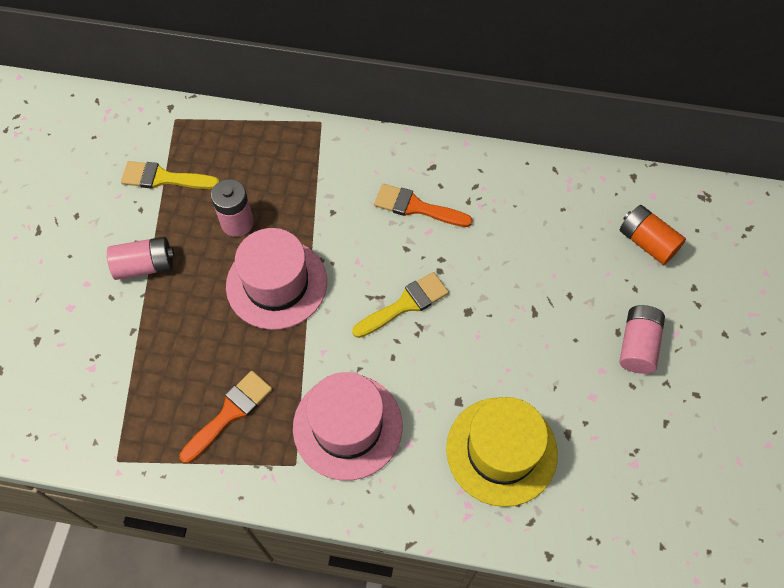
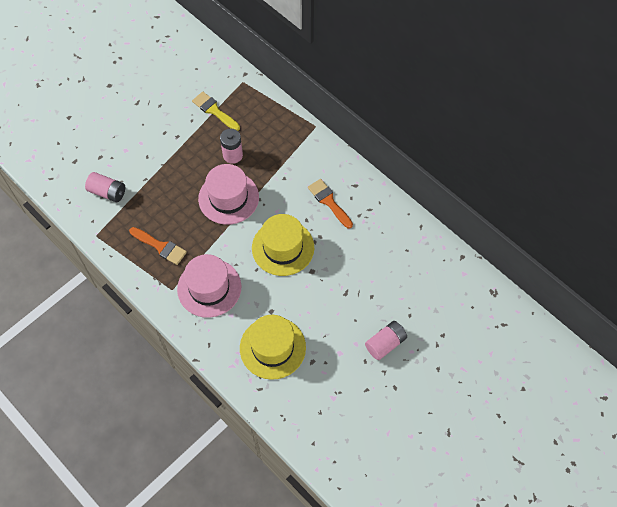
camera: 35 degrees right, 0 degrees up
pink battery [107,237,175,280] -> pink battery moved to [85,172,125,202]
orange brush [179,371,272,463] -> orange brush turned 45 degrees clockwise [129,227,187,265]
yellow brush [352,272,449,338] -> yellow hat [252,214,314,276]
orange battery [620,205,686,265] -> none

